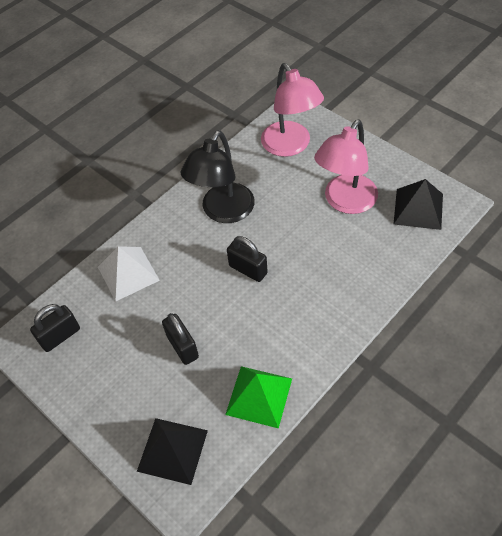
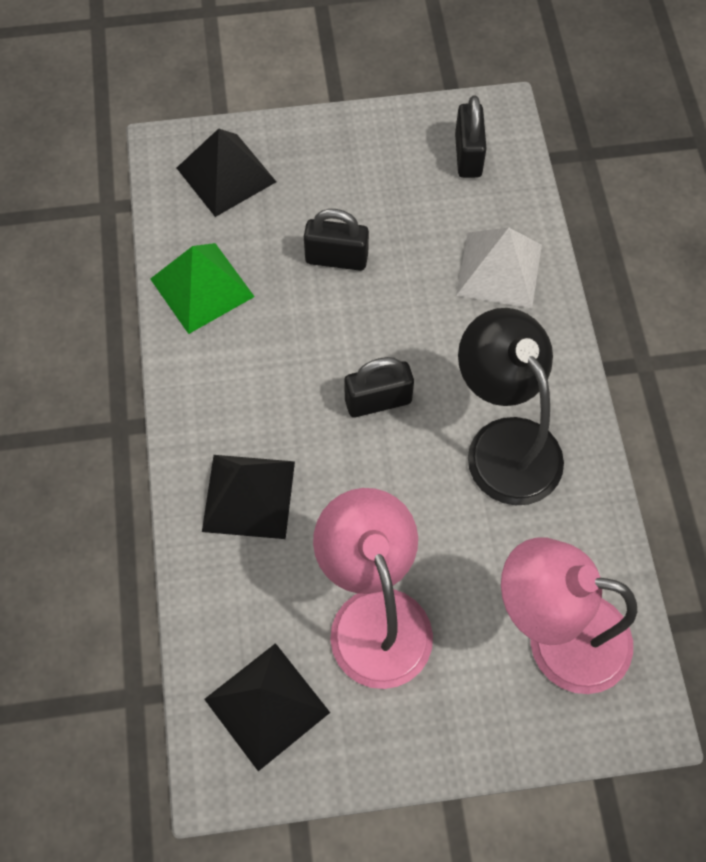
camera: 125 degrees right, 10 degrees up
none -> black pyramid [202,455,295,539]

